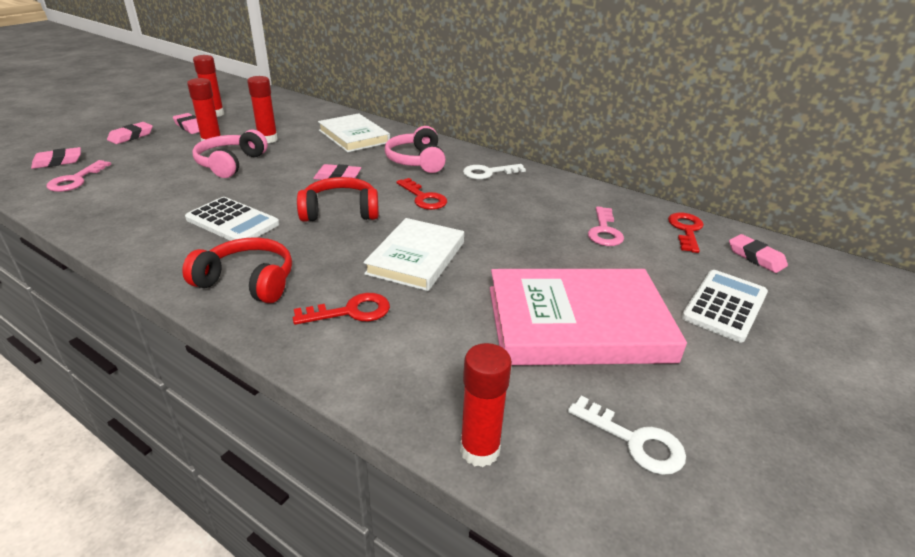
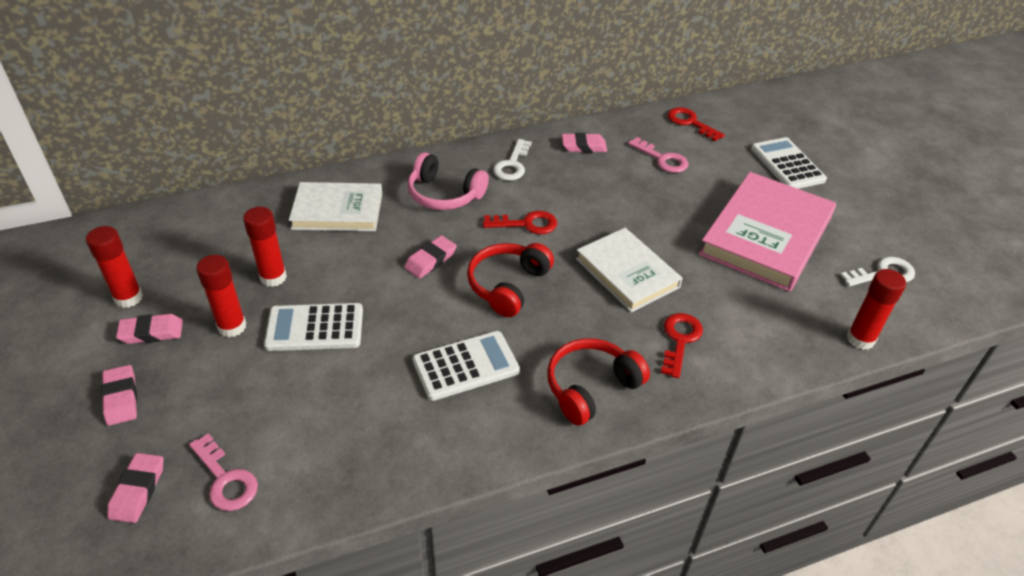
camera: 55 degrees left, 10 degrees up
pink headphones [192,130,268,178] -> white calculator [264,303,363,351]
pink eraser [729,234,788,273] -> pink eraser moved to [562,133,607,153]

